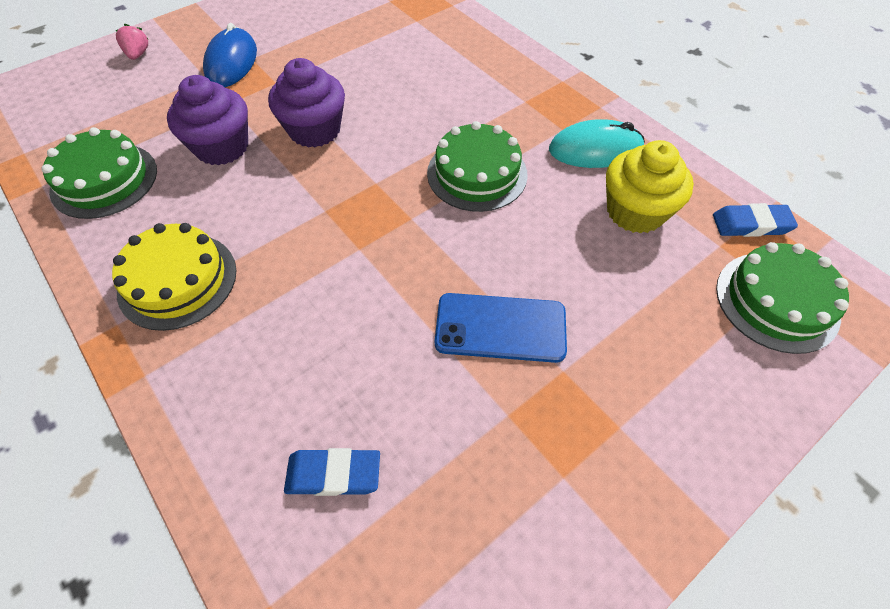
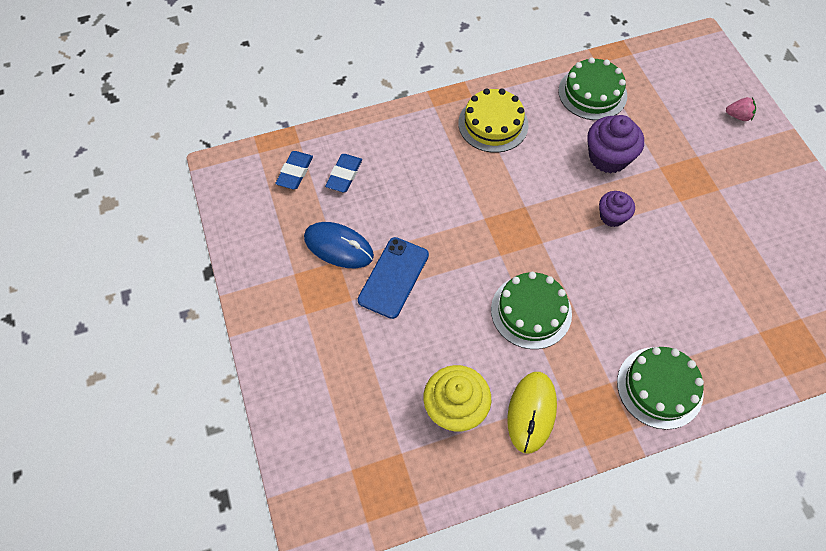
camera: 110 degrees right, 5 degrees up
blue mouse [203,23,257,87] -> blue mouse moved to [304,222,374,268]
purple cupcake [268,58,345,148] -> purple cupcake [599,191,635,227], size x0.61
turquoise mouse [549,119,645,168] -> yellow mouse [507,372,557,453]
blue eraser [713,203,798,237] -> blue eraser moved to [275,151,313,189]
green cake [716,242,849,354] -> green cake moved to [617,347,704,430]

